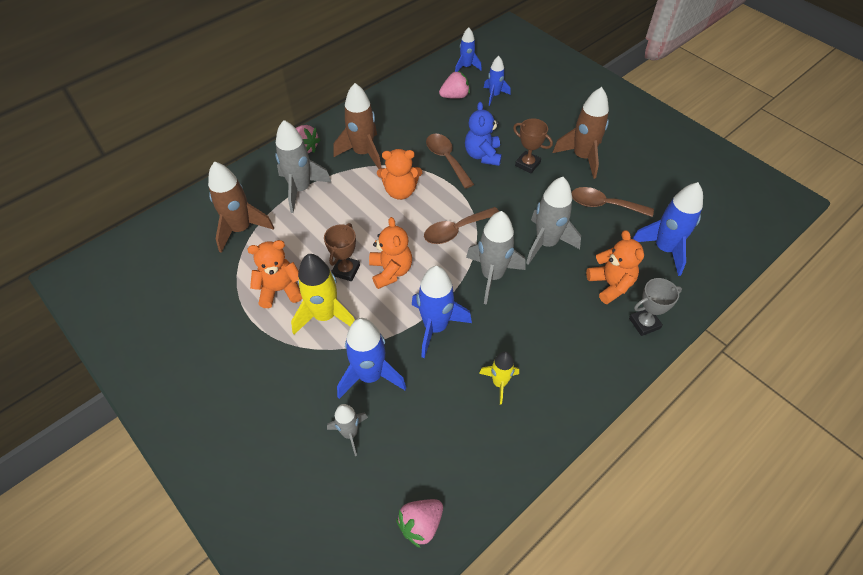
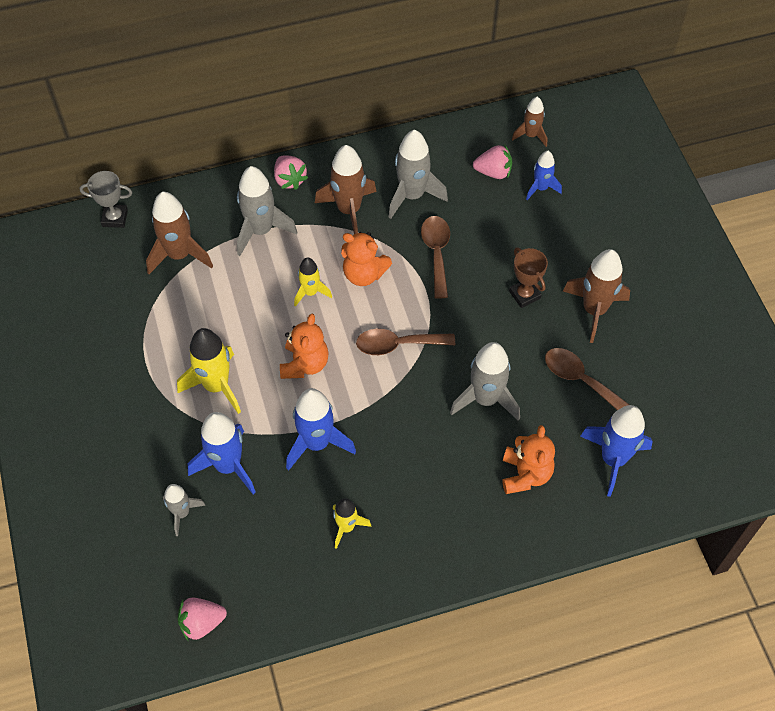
camera: 25 degrees right, 5 degrees up
orange teddy bear [247,240,302,308] -> none
brown trophy [324,223,360,281] -> none
blue rocket [455,27,482,72] -> brown rocket [512,97,547,147]
blue teddy bear [465,102,502,166] -> none
grey rocket [466,211,526,305] -> grey rocket moved to [388,130,448,219]
grey trophy [629,278,682,336] -> grey trophy moved to [80,171,132,228]
none -> yellow rocket [294,257,332,307]

